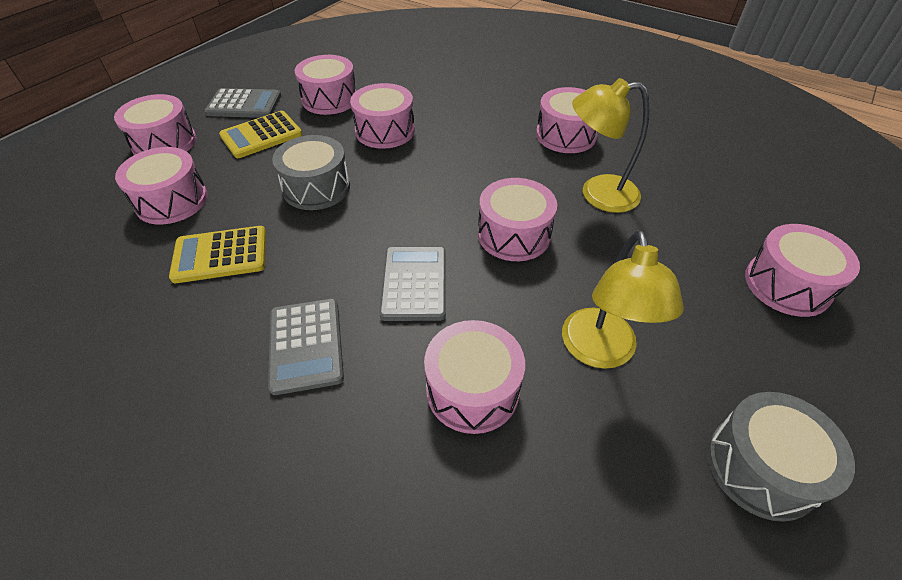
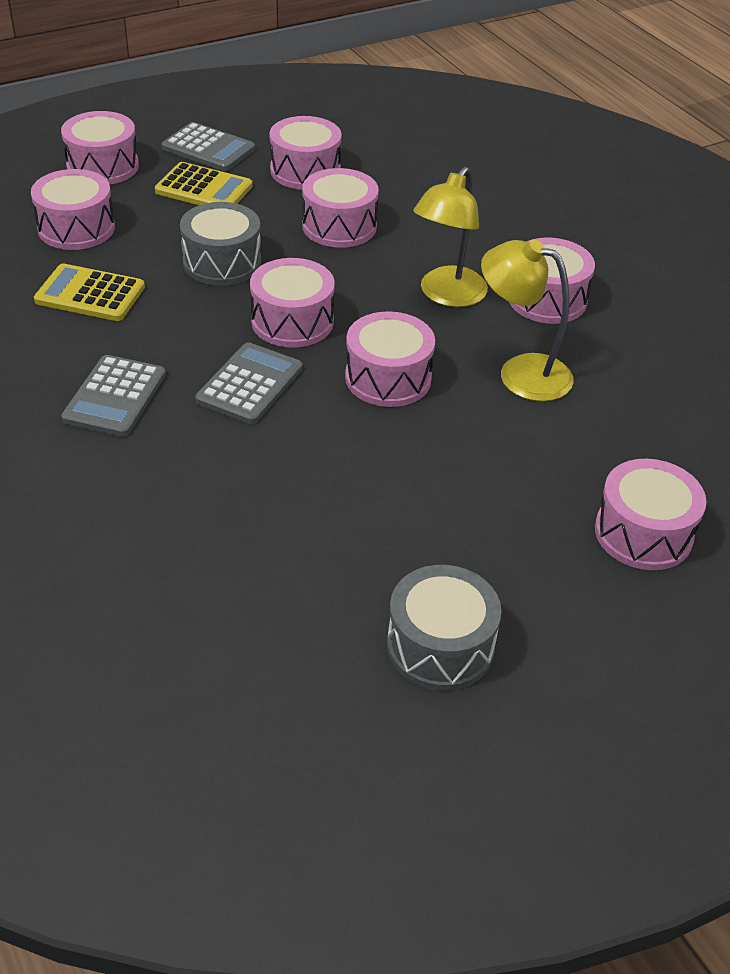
camera: 25 degrees right, 5 degrees down
yellow calculator [219,111,302,158] -> yellow calculator turned 150 degrees counterclockwise [155,162,253,205]
pink drum [424,320,525,434] -> pink drum moved to [250,258,335,348]
yellow lamp [562,230,684,369] -> yellow lamp moved to [413,167,488,307]

